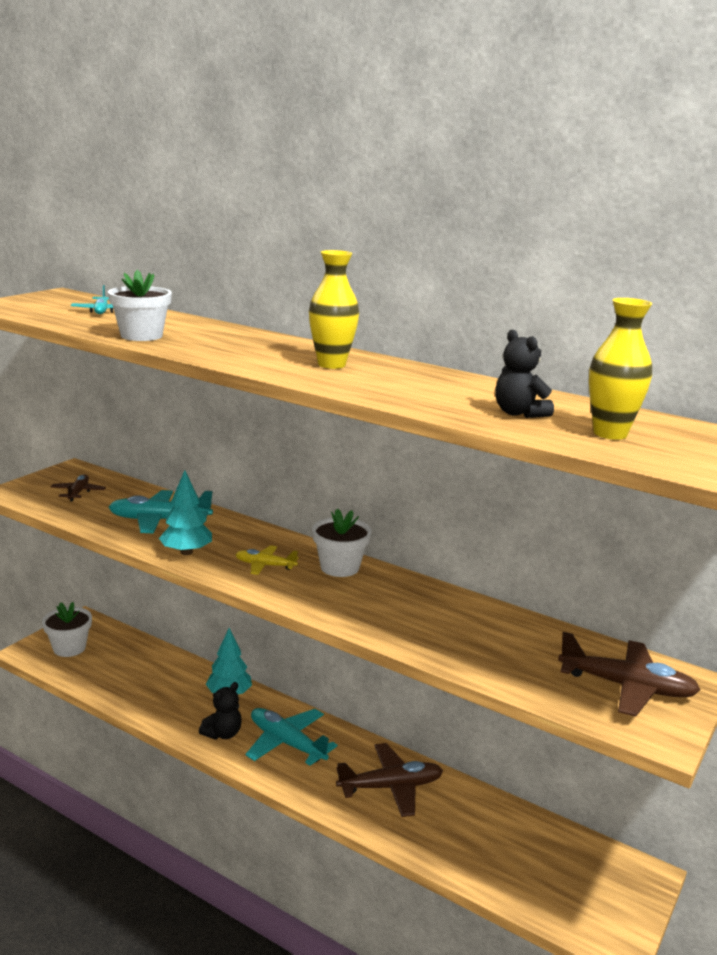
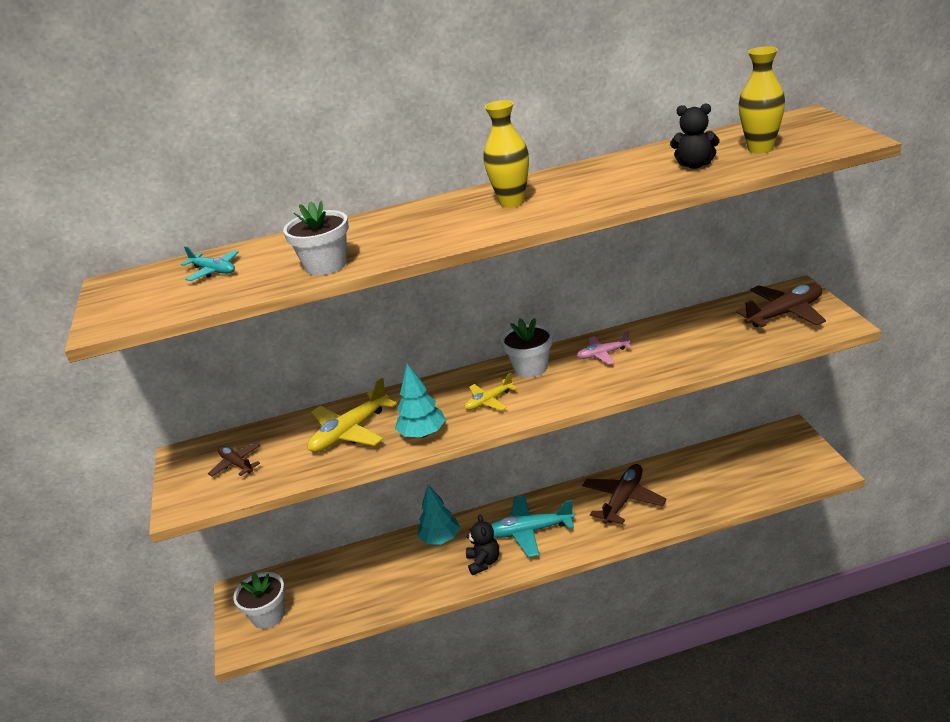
camera: 40 degrees left, 10 degrees up
turquoise plane [109,490,213,533] -> yellow plane [307,378,397,452]
none -> pink plane [577,331,632,365]

